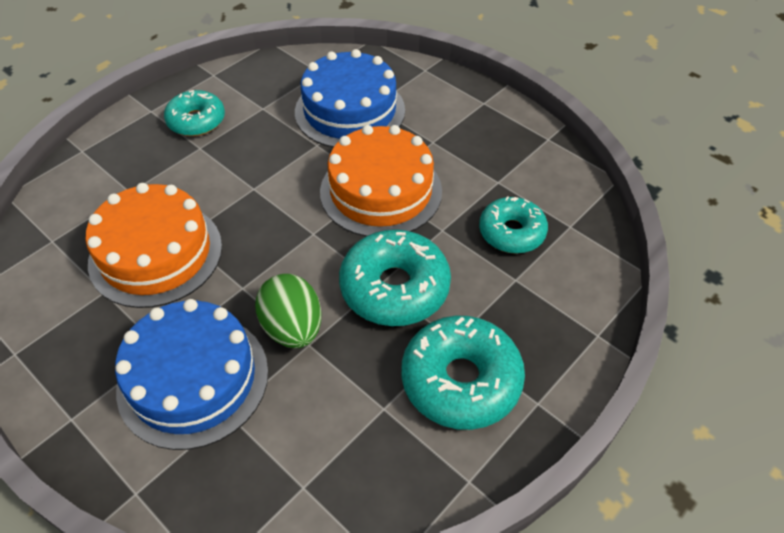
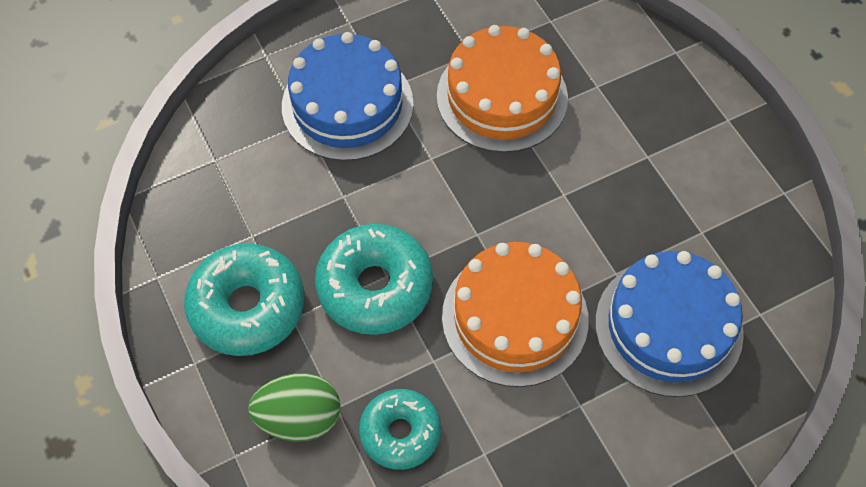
camera: 110 degrees right, 10 degrees up
turquoise donut [164,90,225,136] -> none
green egg [255,274,321,348] -> green egg moved to [248,373,340,442]

